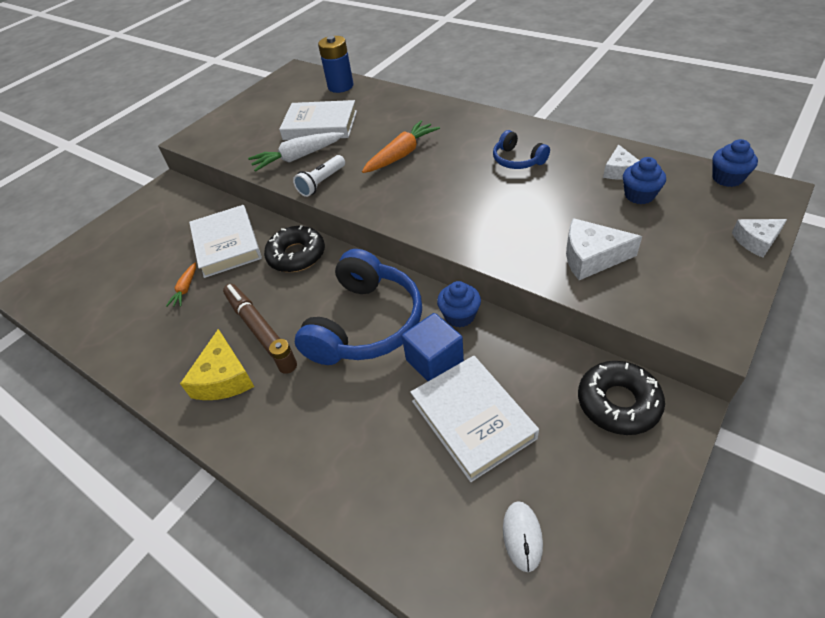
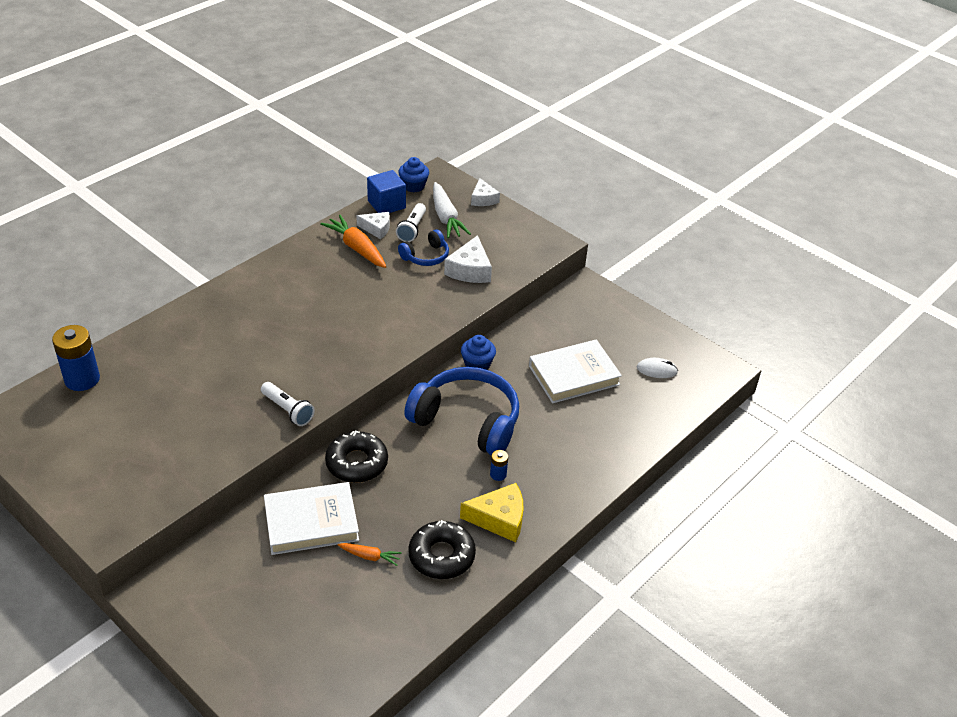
camera: 90 degrees left, 5 degrees down
brown marker [223,284,280,357] -> none
white carrot [248,132,344,172] -> white carrot moved to [433,182,471,238]
brown battery [269,339,297,374] -> blue battery [490,450,508,481]
white book [279,100,357,140] -> none
orange carrot [362,120,440,173] -> orange carrot moved to [320,215,386,268]
blue cube [402,313,464,381] -> blue cube moved to [367,170,406,213]
blue headphones [493,130,550,169] -> blue headphones moved to [398,229,449,266]
black donut [578,361,665,435] -> black donut moved to [408,520,476,579]
blue cupcake [623,157,666,204] -> white flashlight [396,203,426,242]

